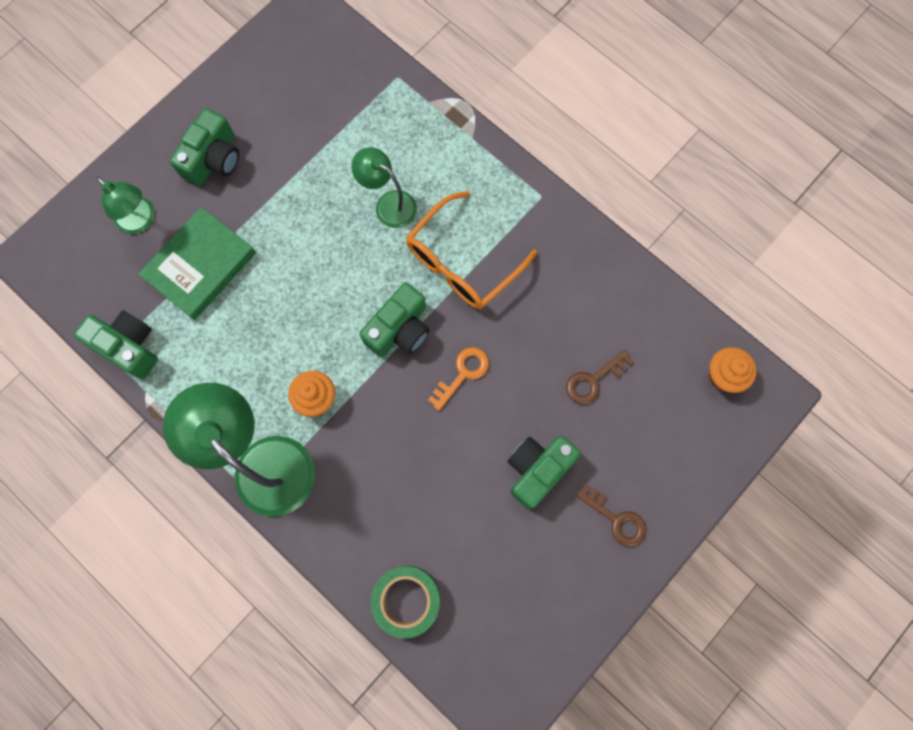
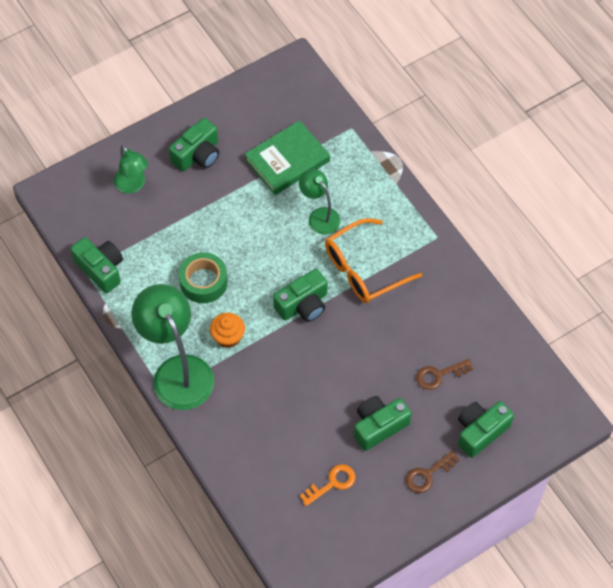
camera: 15 degrees right, 15 degrees down
green book [138,207,256,320] -> green book moved to [245,120,330,195]
green tape [371,565,440,639] -> green tape moved to [179,252,228,303]
orange key [428,347,489,411] -> orange key moved to [300,464,356,506]
brown key [576,484,646,547] -> brown key turned 90 degrees clockwise [406,450,460,493]
orange cupcake [709,347,757,393] -> none
none -> green camera [458,401,514,458]

